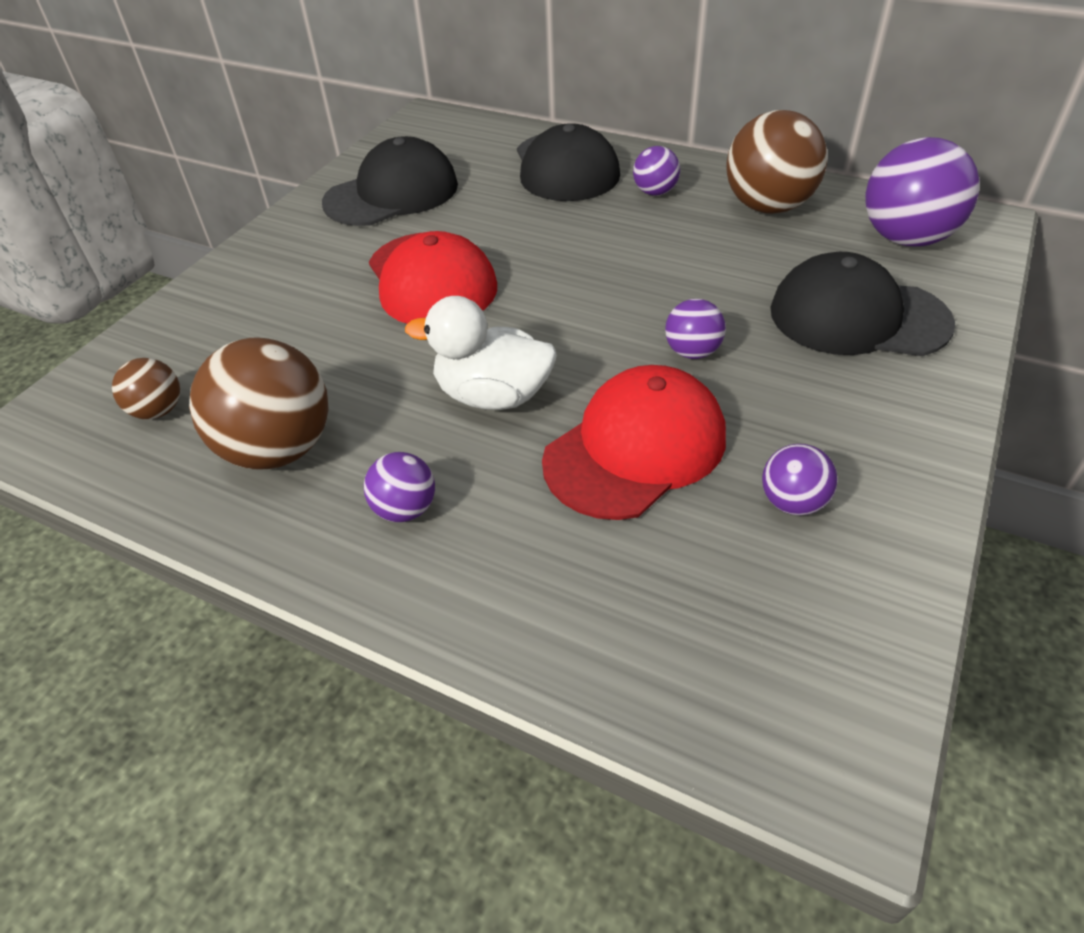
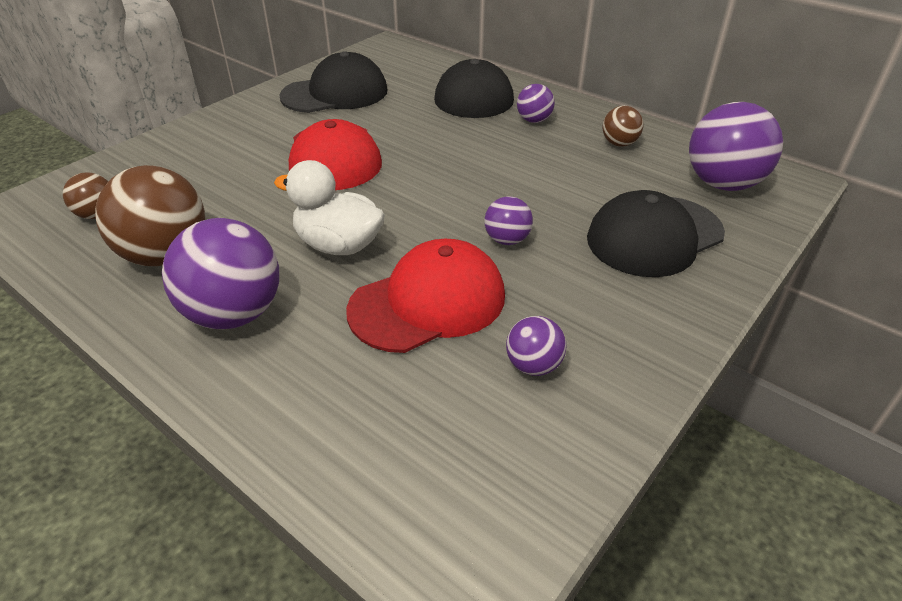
camera: 10 degrees right, 5 degrees down
purple ball [364,452,435,522] -> purple ball [162,218,279,329], size x1.96
brown ball [726,110,827,214] -> brown ball [602,106,643,147], size x0.51
black cap [770,252,955,356] -> black cap turned 60 degrees counterclockwise [587,190,725,277]

